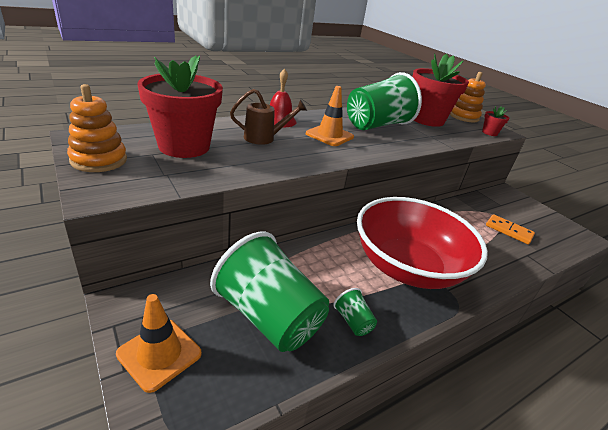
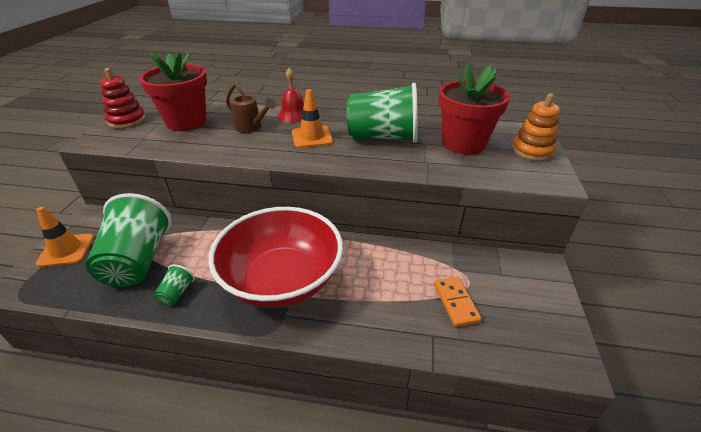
camera: 45 degrees right, 5 degrees up
orange stacking toy [67,84,127,172] -> red stacking toy [100,68,146,129]
red flower pot [482,106,509,136] -> none

